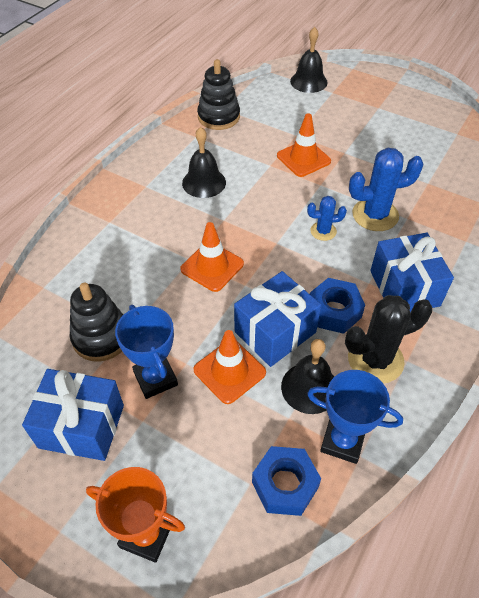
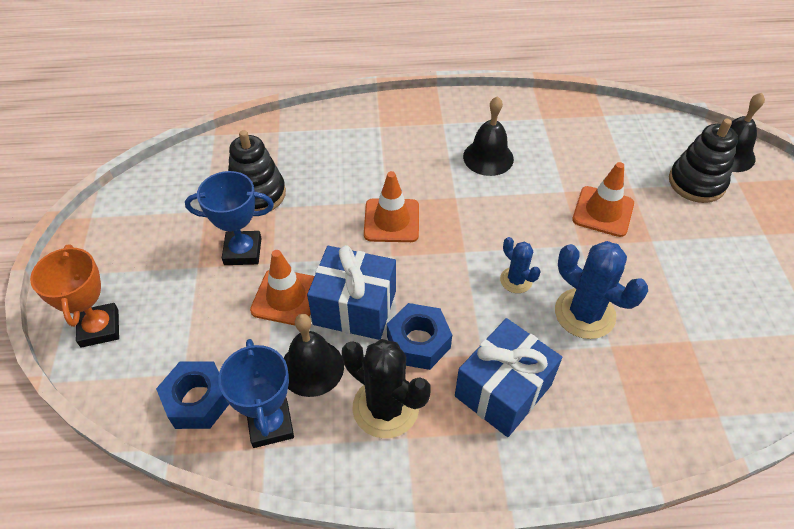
camera: 55 degrees right, 0 degrees up
blue gift [22,369,124,461] -> none
blue trophy [115,305,178,399] -> blue trophy turned 60 degrees clockwise [185,171,274,265]
black stacking toy [197,59,240,130] -> black stacking toy moved to [669,119,738,203]

